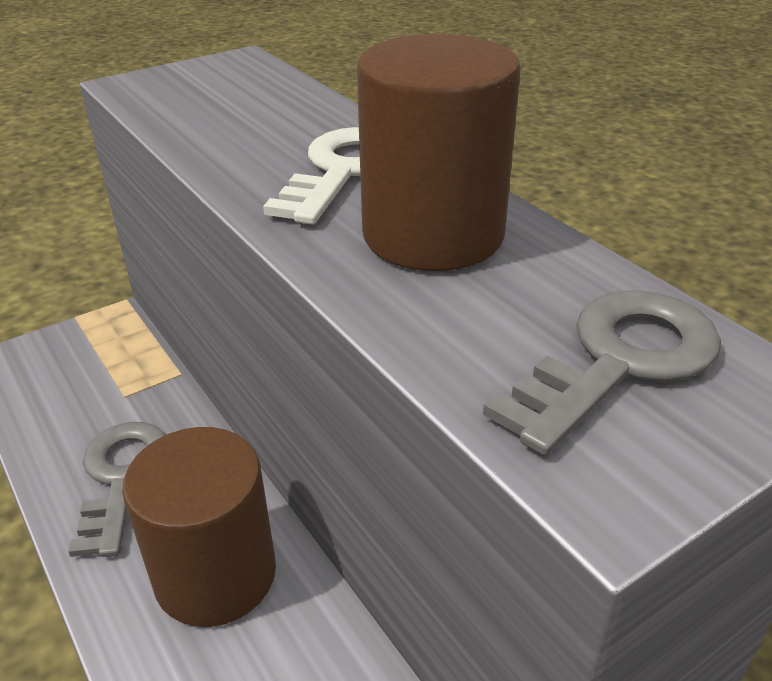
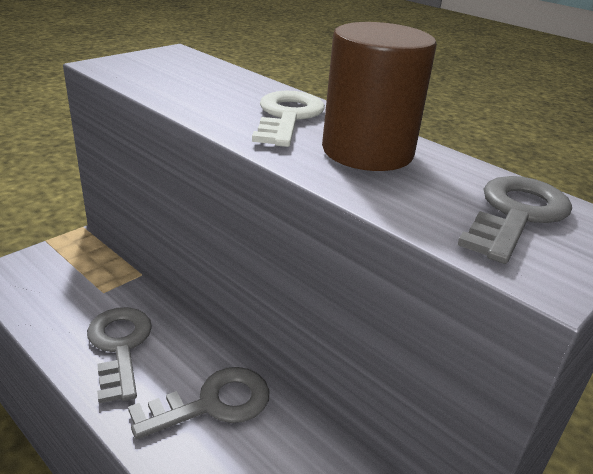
camera: 15 degrees left, 5 degrees down
brown cylinder [122,427,276,627] -> grey key [128,367,269,439]

